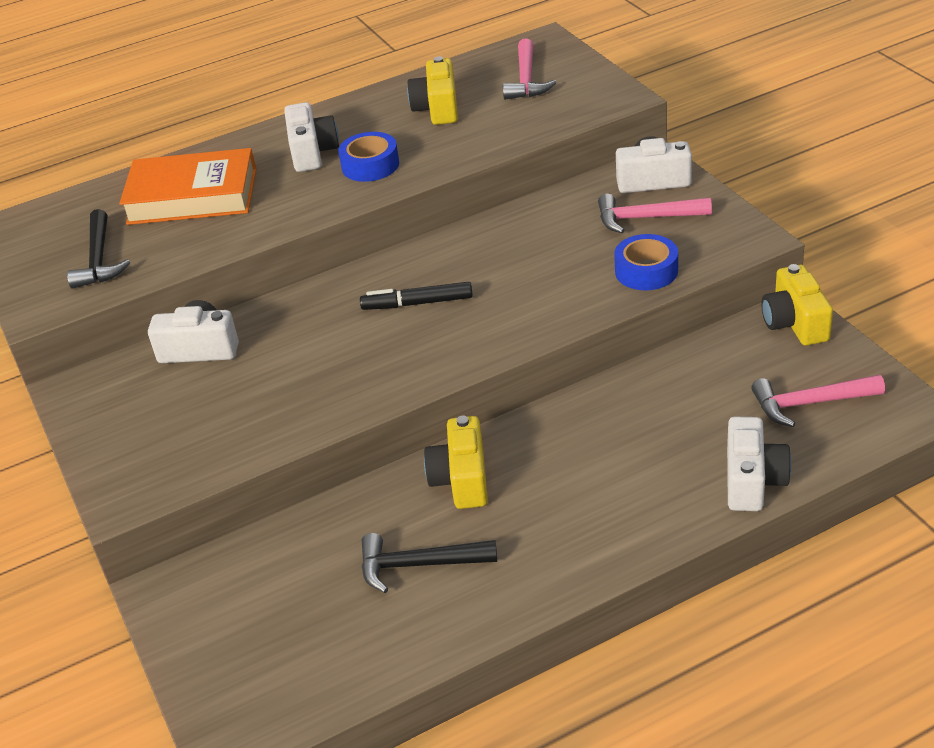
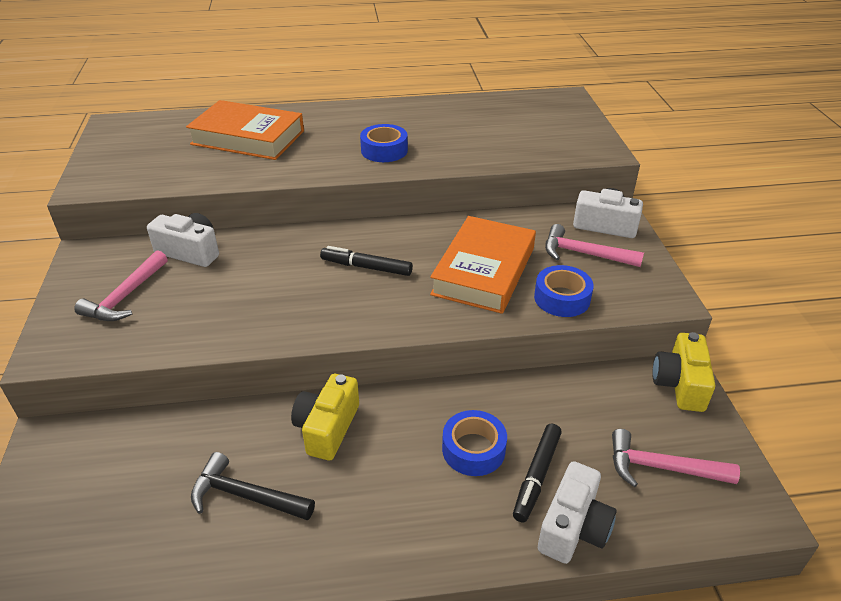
camera: 15 degrees right, 0 degrees up
black hammer [67,209,130,289] -> none
white camera [284,102,339,172] -> none
yellow camera [407,56,458,125] -> none
pink hammer [503,38,556,100] -> pink hammer moved to [74,250,167,321]
none -> orange book [430,216,536,314]
none -> blue tape [442,410,507,476]
none -> black marker [513,424,562,522]

